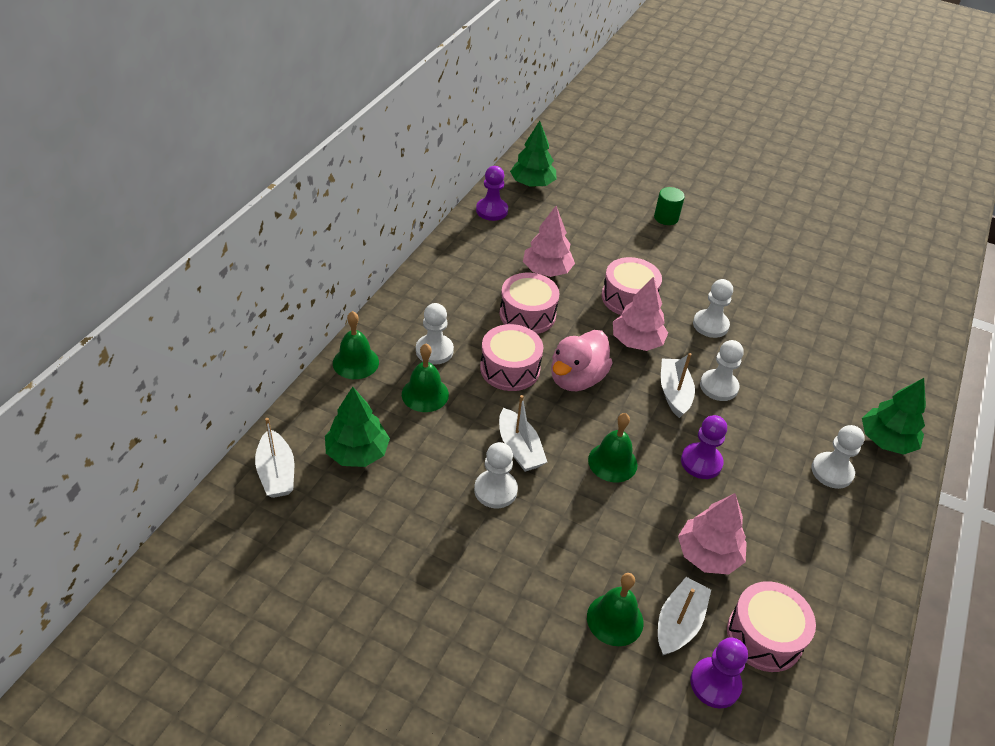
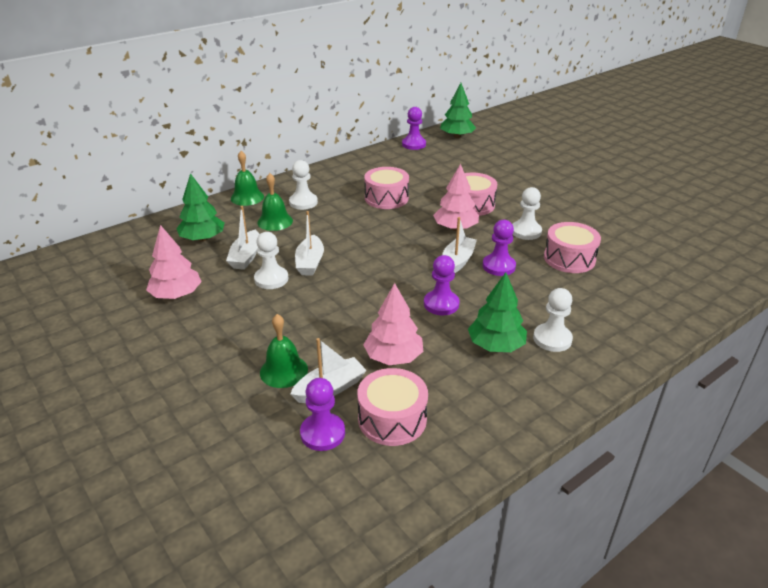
camera: 30 degrees right, 10 degrees down
white boat [255,418,294,498] -> white boat moved to [226,206,260,270]
pink drum [480,324,543,391] -> pink drum moved to [544,222,601,273]
pink tree [523,206,575,277] -> pink tree moved to [146,225,202,299]
pink duck [551,330,612,391] -> none
green bell [588,413,637,482] -> none
green cylinder [654,187,685,225] -> none
white pawn [700,340,744,401] -> purple pawn [483,220,516,276]
green tree [862,378,926,455] -> green tree moved to [468,272,527,352]

